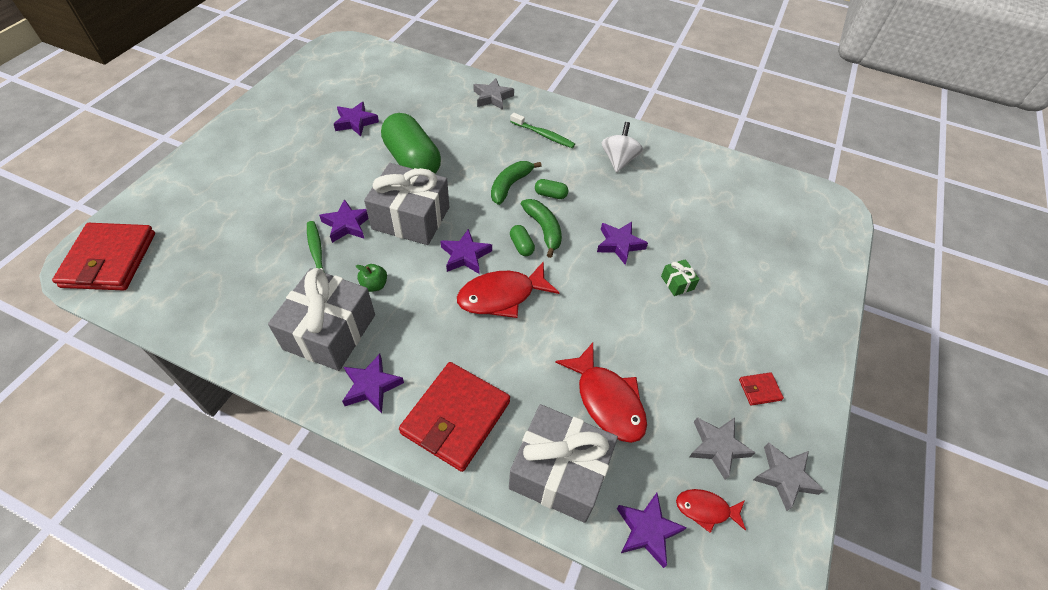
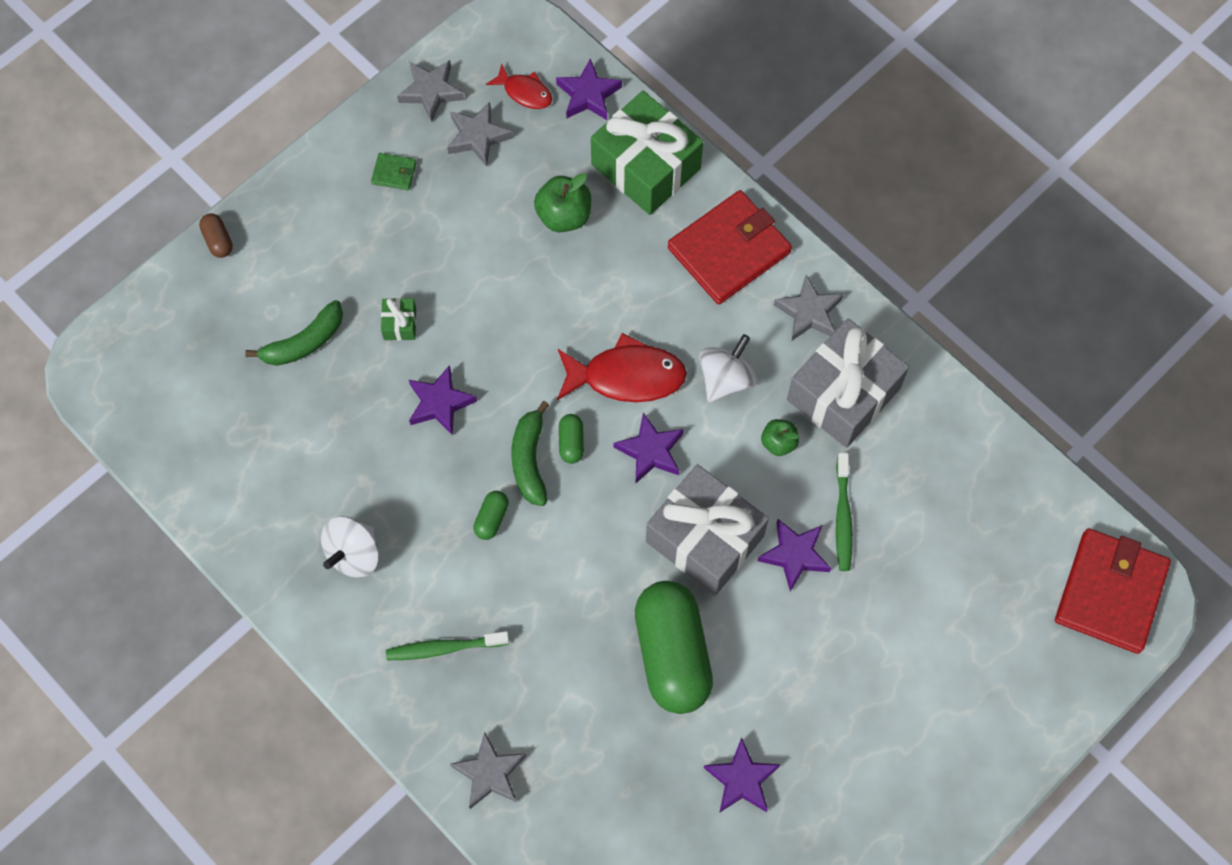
camera: 155 degrees left, 15 degrees up
purple star [342,354,404,413] -> grey star [774,275,844,341]
green banana [491,161,542,205] -> green banana moved to [245,300,343,366]
grey gift [509,404,618,523] -> green gift [591,91,703,215]
green toothbrush [510,112,575,148] -> green toothbrush turned 60 degrees counterclockwise [386,631,509,660]
green capsule [535,179,568,199] -> green capsule turned 75 degrees clockwise [473,491,509,540]
red fish [555,343,647,443] -> green apple [534,173,591,232]
red wallet [739,372,784,406] -> green wallet [371,153,417,190]
none -> brown capsule [199,213,233,258]
none -> white spinning top [699,334,757,402]

